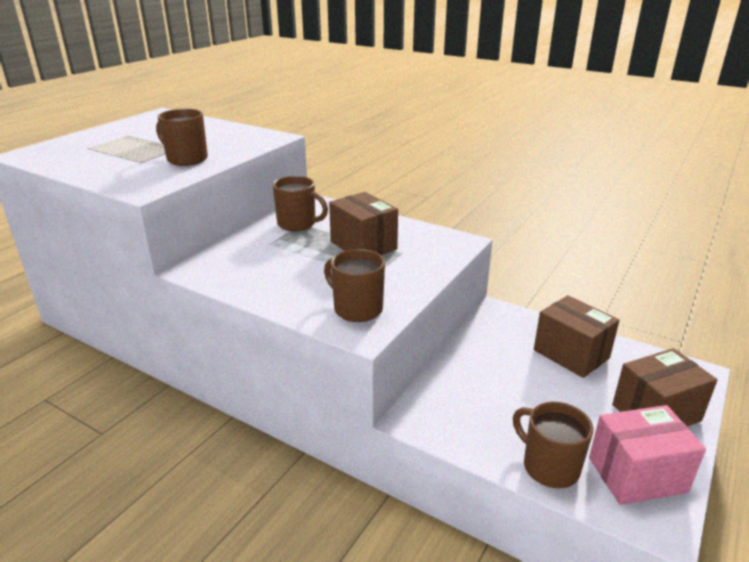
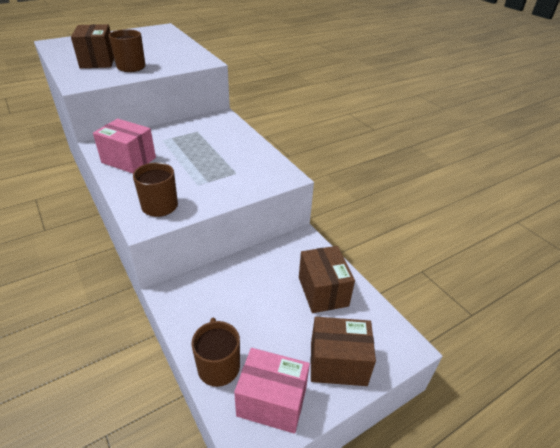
camera: 25 degrees right, 10 degrees up
brown mug [273,176,328,231] -> none
brown box [329,192,398,255] -> brown box moved to [71,24,114,68]
none -> pink box [93,119,156,173]

